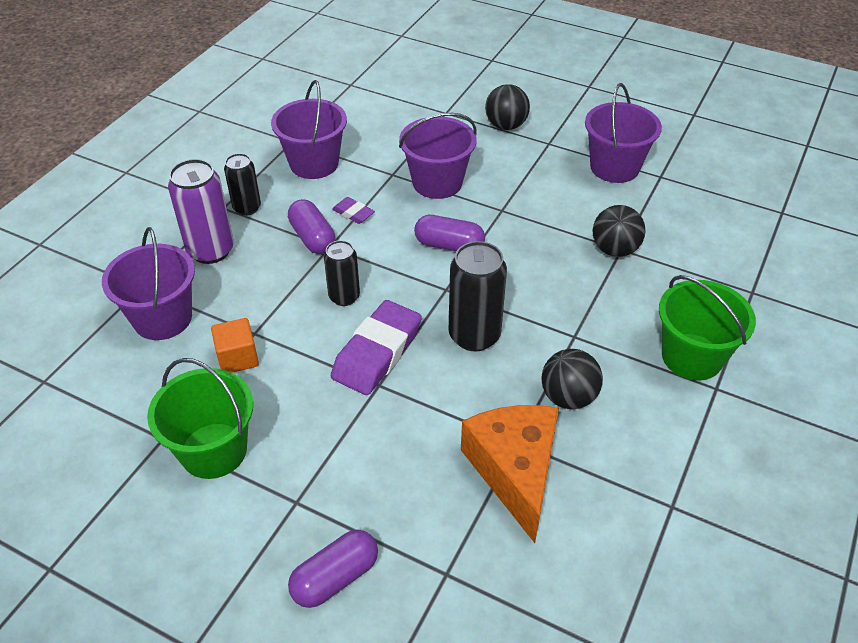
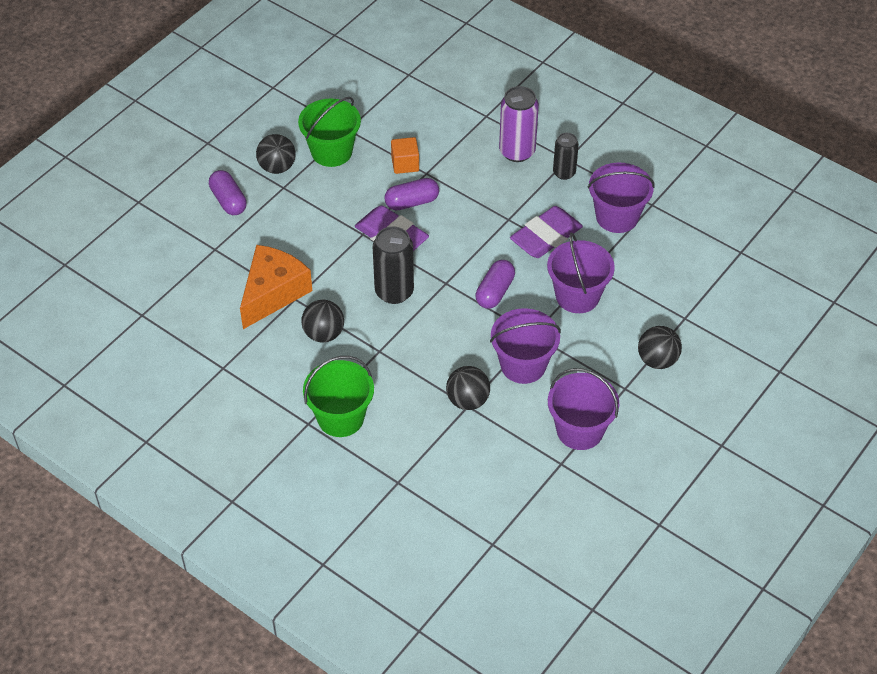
camera: 100 degrees right, 5 degrees up
purple bucket [102,227,195,340] -> purple bucket moved to [490,308,561,384]
purple capsule [288,199,336,254] -> purple capsule moved to [384,178,439,210]
black can [324,240,360,306] -> none
purple eraser [332,197,375,224] -> purple eraser [510,206,583,258], size x2.09
orange cheese [461,405,559,543] -> orange cheese turned 60 degrees counterclockwise [240,245,312,329]
none -> black ball [256,134,296,174]

